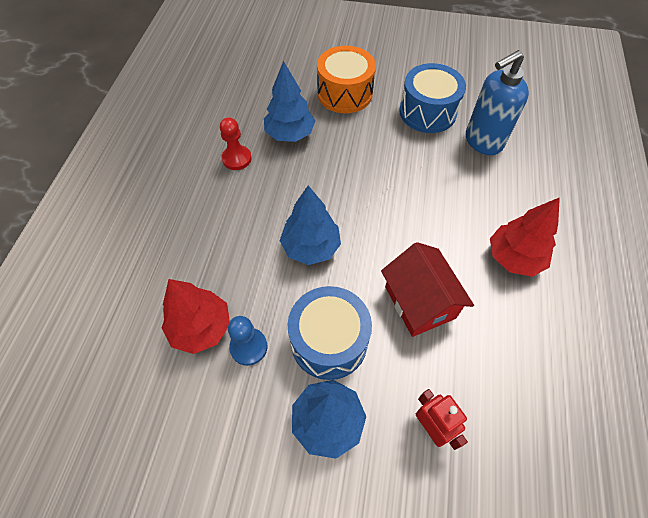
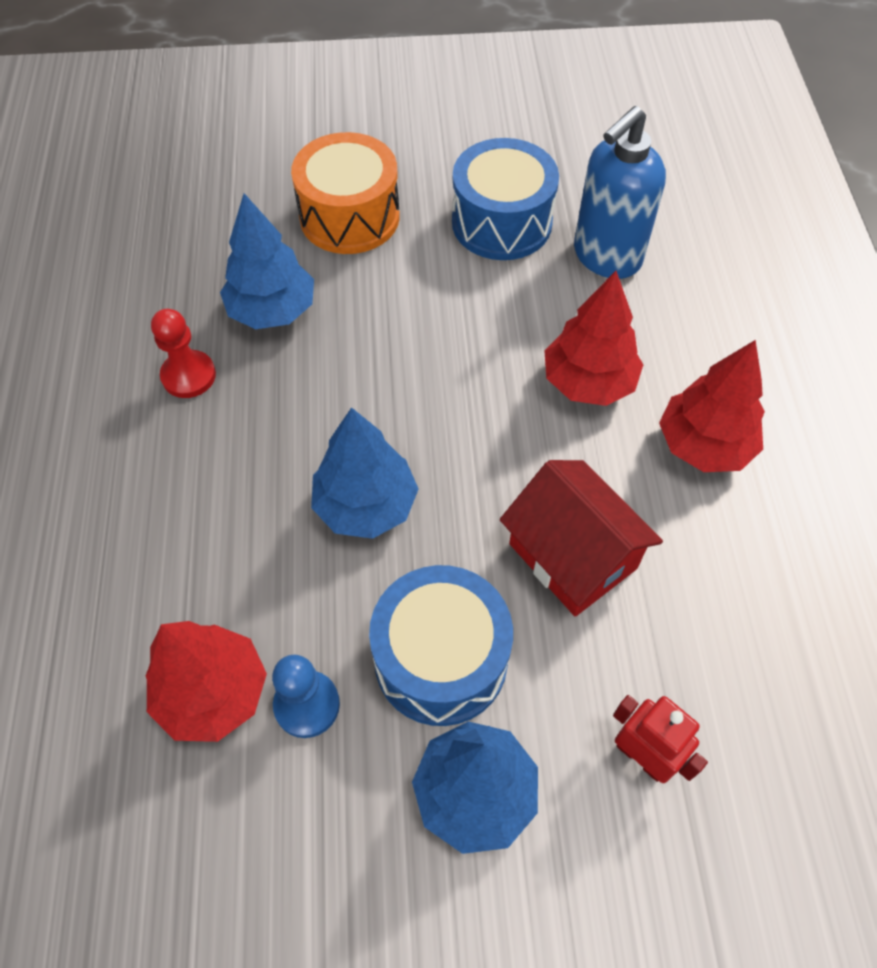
camera: 15 degrees left, 0 degrees up
none -> red tree [544,271,643,406]

